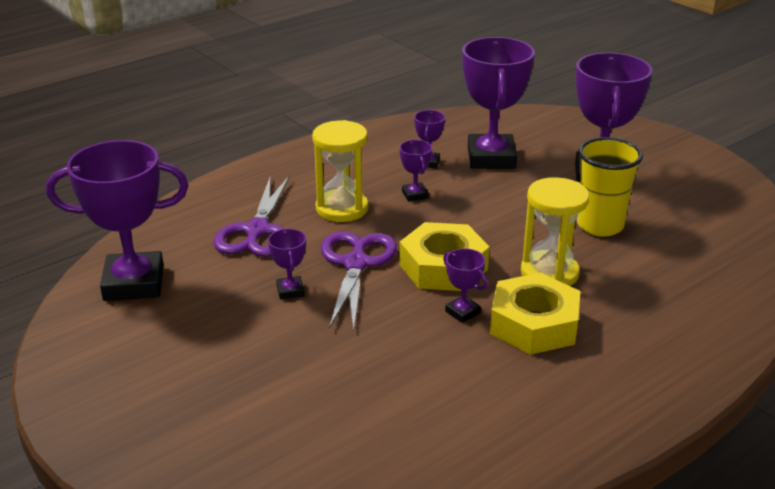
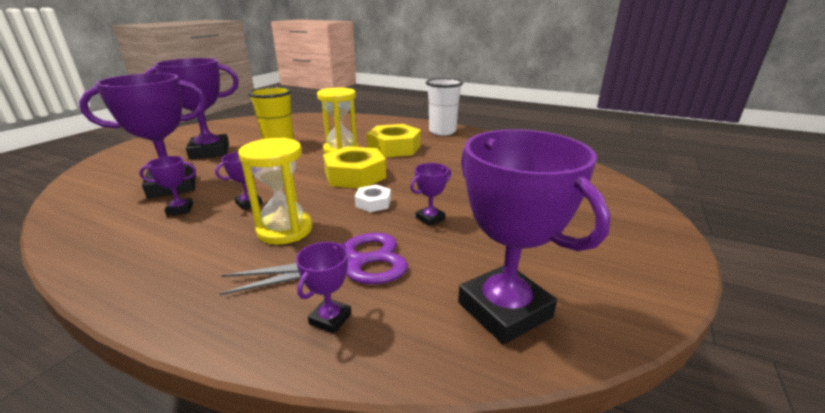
camera: 115 degrees left, 5 degrees down
purple scissors [321,231,397,331] -> white nut [355,185,391,212]
purple trophy [443,248,488,323] -> purple trophy moved to [296,242,351,334]
none -> white cup [426,78,463,135]

